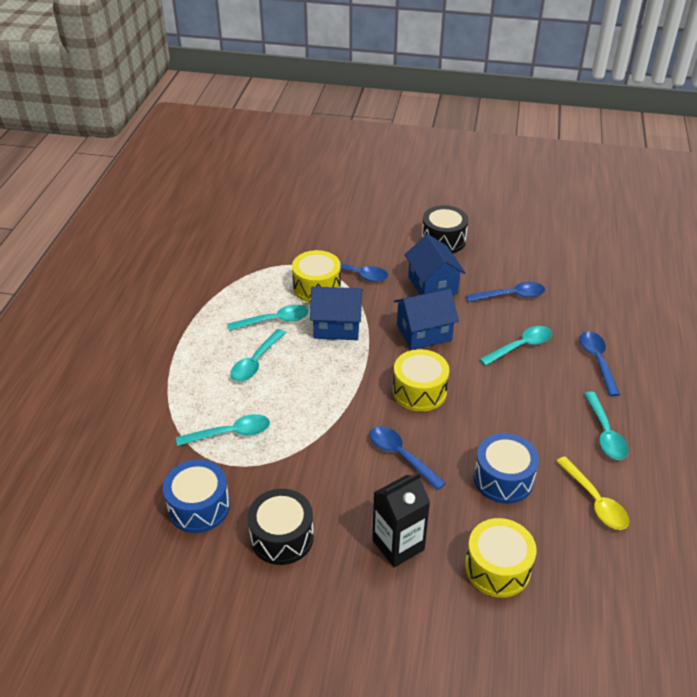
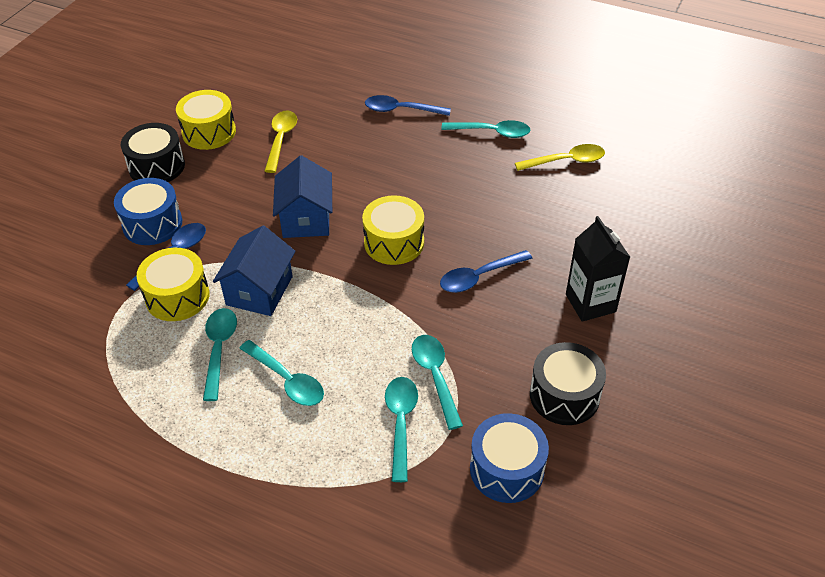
camera: 75 degrees left, 5 degrees up
blue house [405,234,466,295] -> none
yellow drum [465,518,536,598] -> yellow drum moved to [176,90,236,150]
blue spoon [466,282,545,302] -> yellow spoon [265,111,297,173]
blue drum [474,433,539,504] -> blue drum moved to [114,178,182,245]
turquoise spoon [479,326,552,366] -> turquoise spoon moved to [412,335,463,430]

